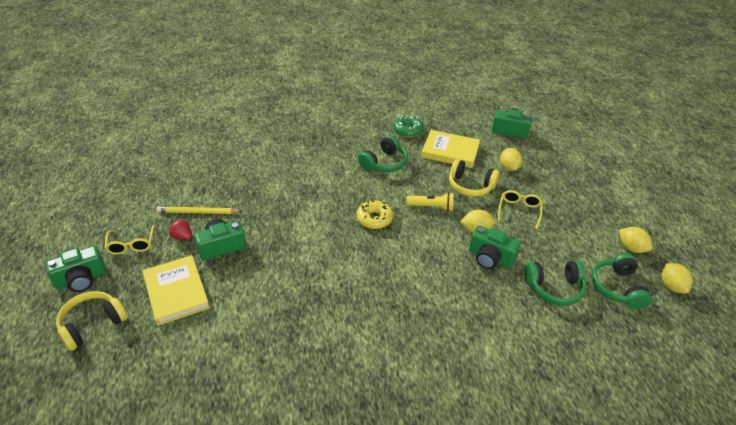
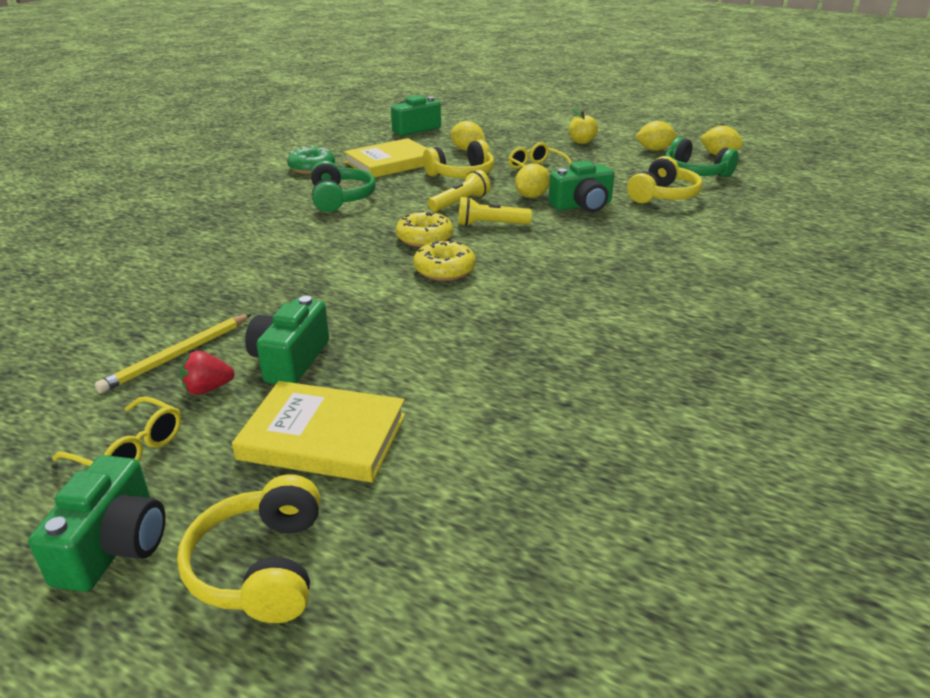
camera: 50 degrees left, 10 degrees down
green headphones [524,260,586,306] -> yellow headphones [627,156,702,203]
none -> yellow donut [413,240,476,281]
none -> yellow flashlight [458,196,532,226]
none -> yellow apple [569,109,598,144]

